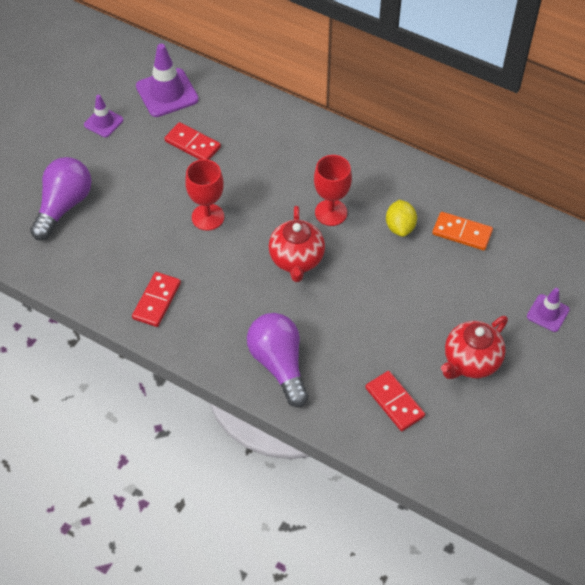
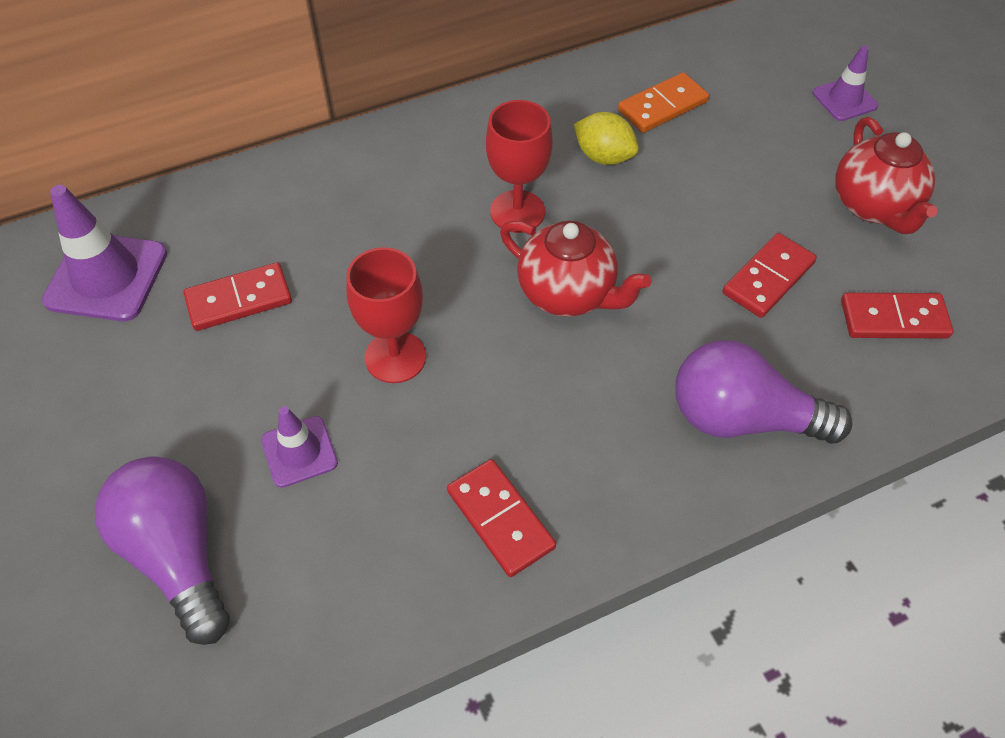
camera: 55 degrees left, 0 degrees up
purple traffic cone [84,95,124,137] -> purple traffic cone moved to [261,406,338,488]
none -> red domino [723,233,817,318]

